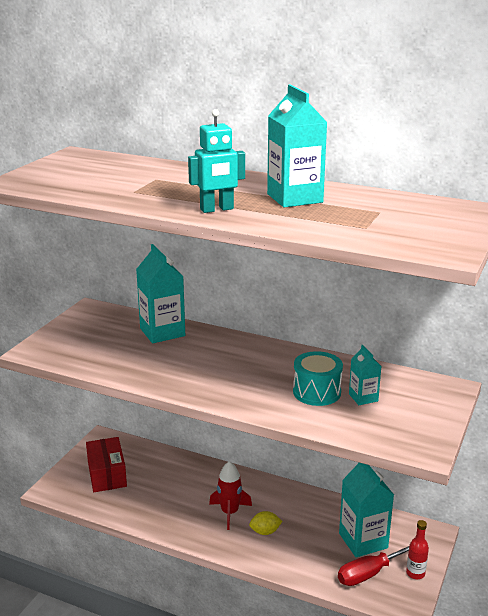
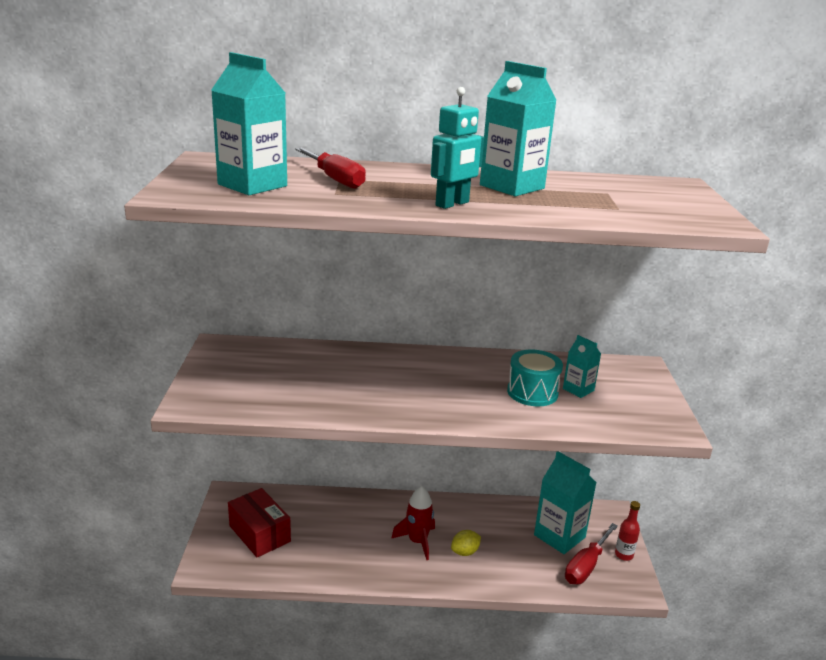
camera: 25 degrees left, 0 degrees up
turquoise carton [136,244,185,343] -> turquoise carton moved to [211,52,287,195]
none -> red screwdriver [295,148,366,189]

